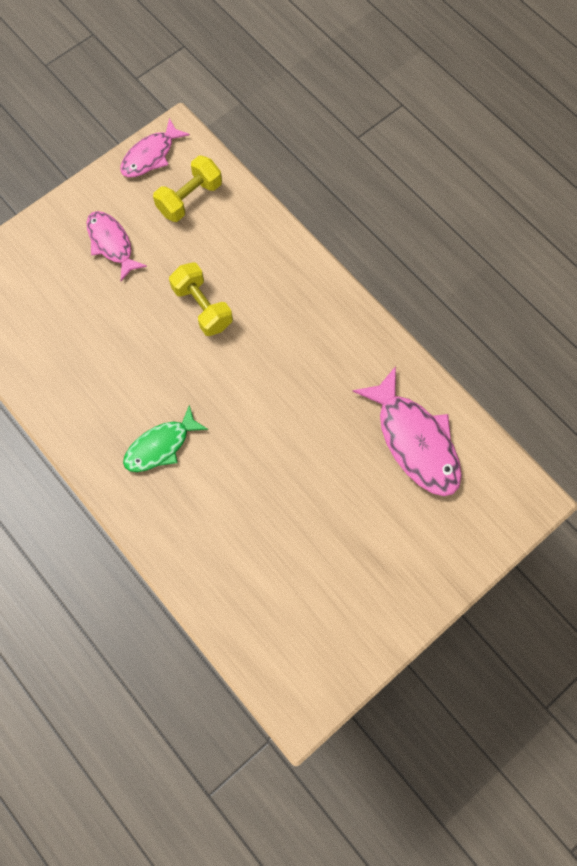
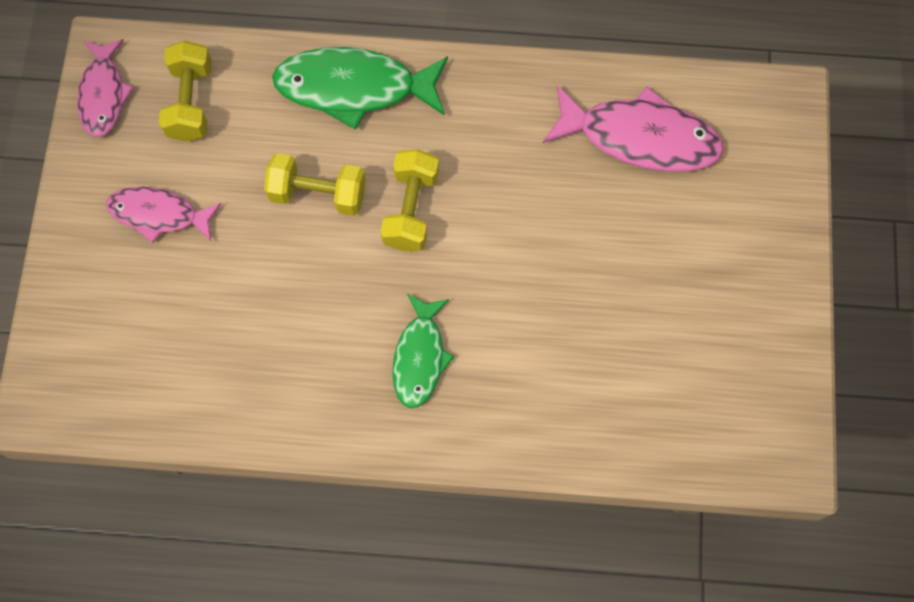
camera: 45 degrees left, 0 degrees up
none -> green fish [272,47,448,130]
none -> yellow dumbbell [381,149,439,251]

